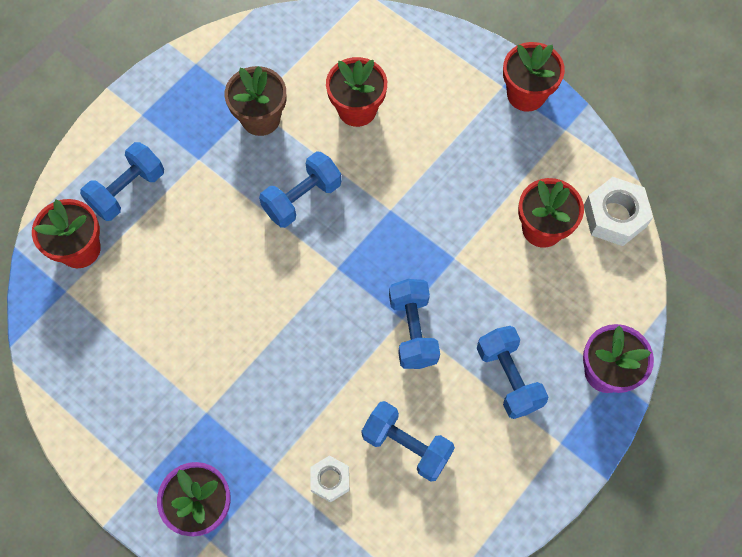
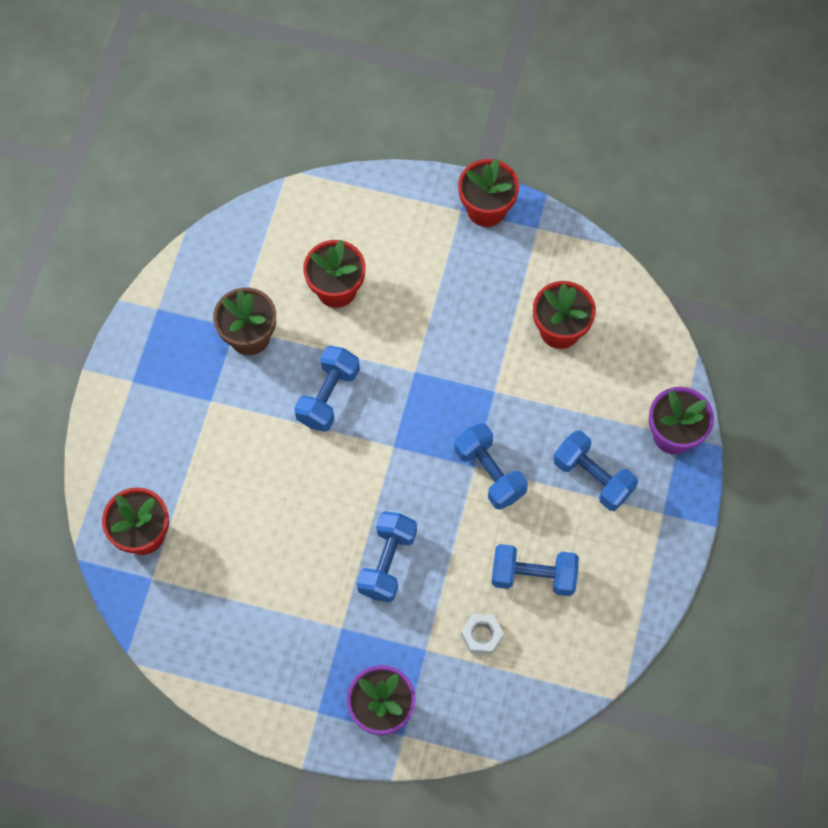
camera: 25 degrees left, 0 degrees up
blue dumbbell [80,142,164,221] -> blue dumbbell moved to [357,511,417,602]
white nut [584,177,653,246] -> none

